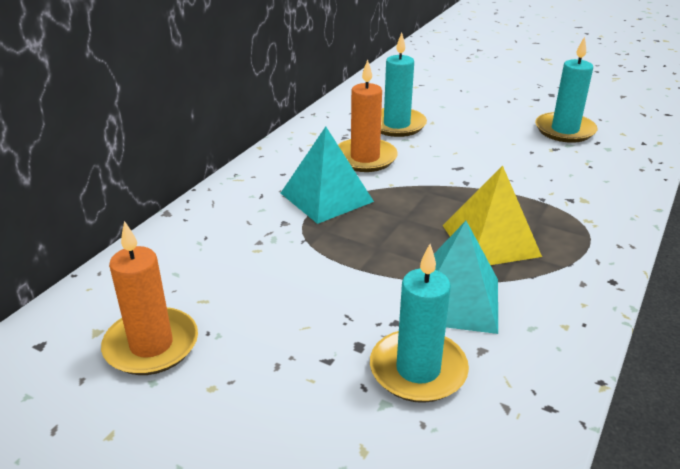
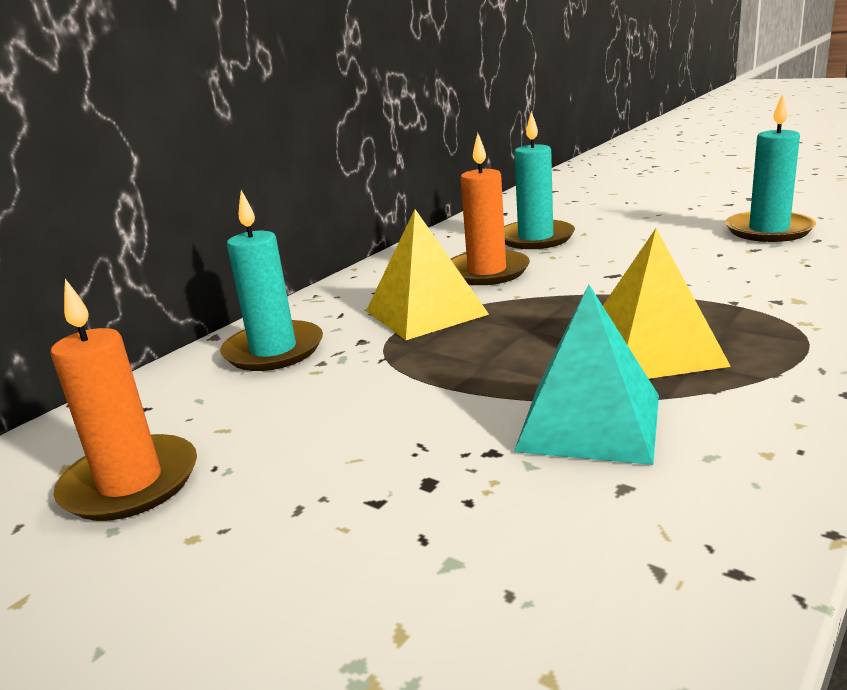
camera: 10 degrees right, 10 degrees down
turquoise pyramid [281,127,374,224] -> yellow pyramid [366,209,489,340]
turquoise candle [370,244,469,403] -> turquoise candle moved to [220,190,323,371]

